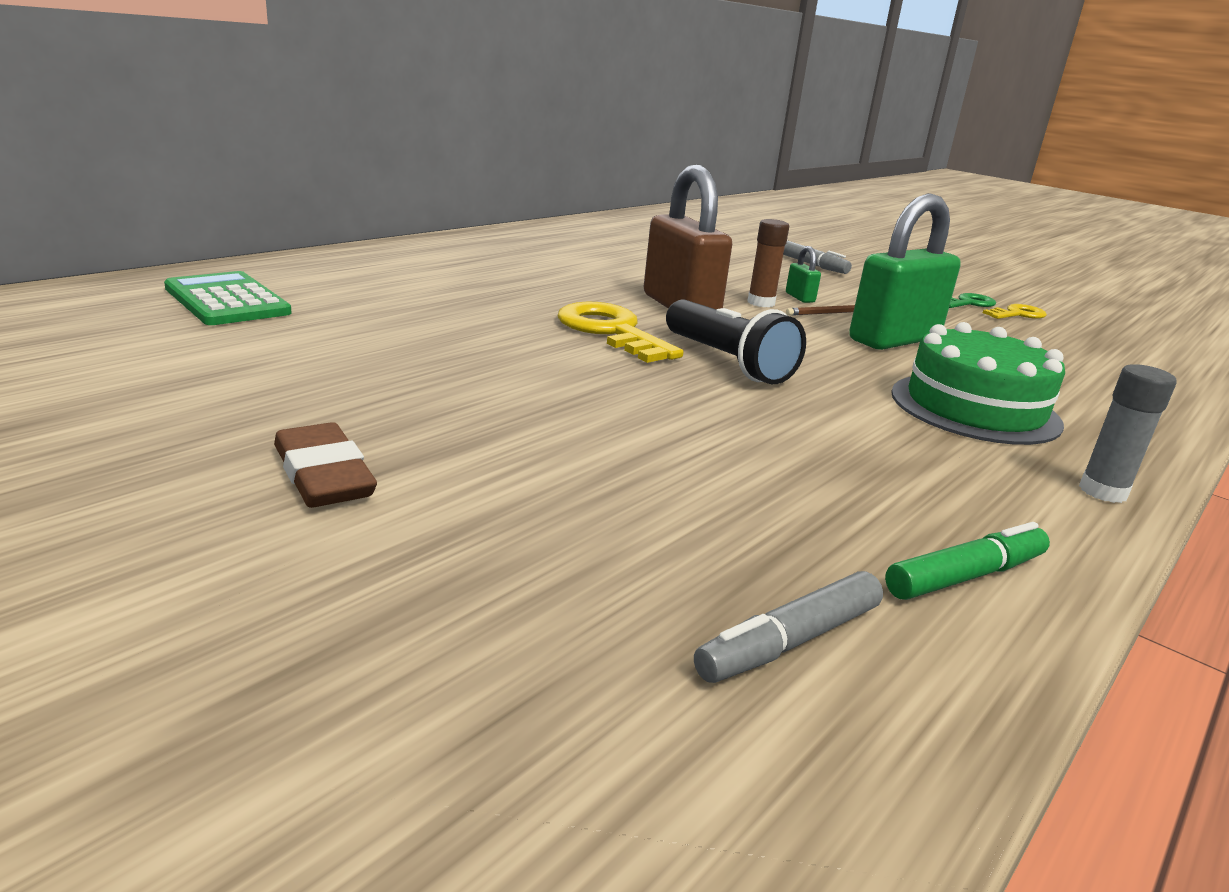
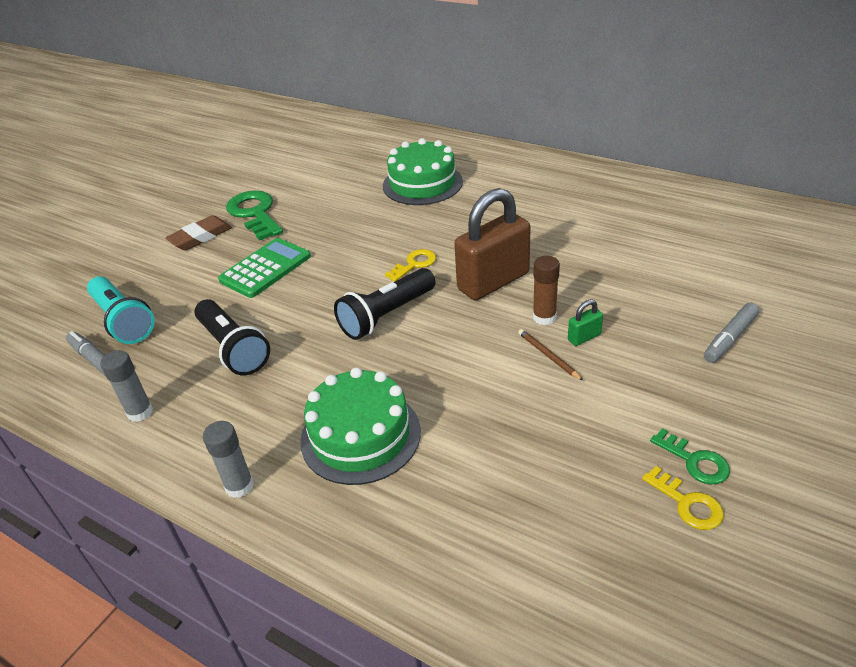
camera: 85 degrees right, 15 degrees up
green calculator [164,271,292,325] -> green calculator moved to [218,238,311,298]
yellow key [558,301,683,363] -> yellow key [385,249,436,282], size x0.56
green padlock [849,193,961,350] -> none
green marker [885,522,1050,600] -> grey glue stick [100,350,153,422]
none -> turquoise flashlight [87,276,155,344]
none -> black flashlight [194,299,270,375]
none -> green key [226,191,283,241]
none -> green cake [383,138,463,205]

